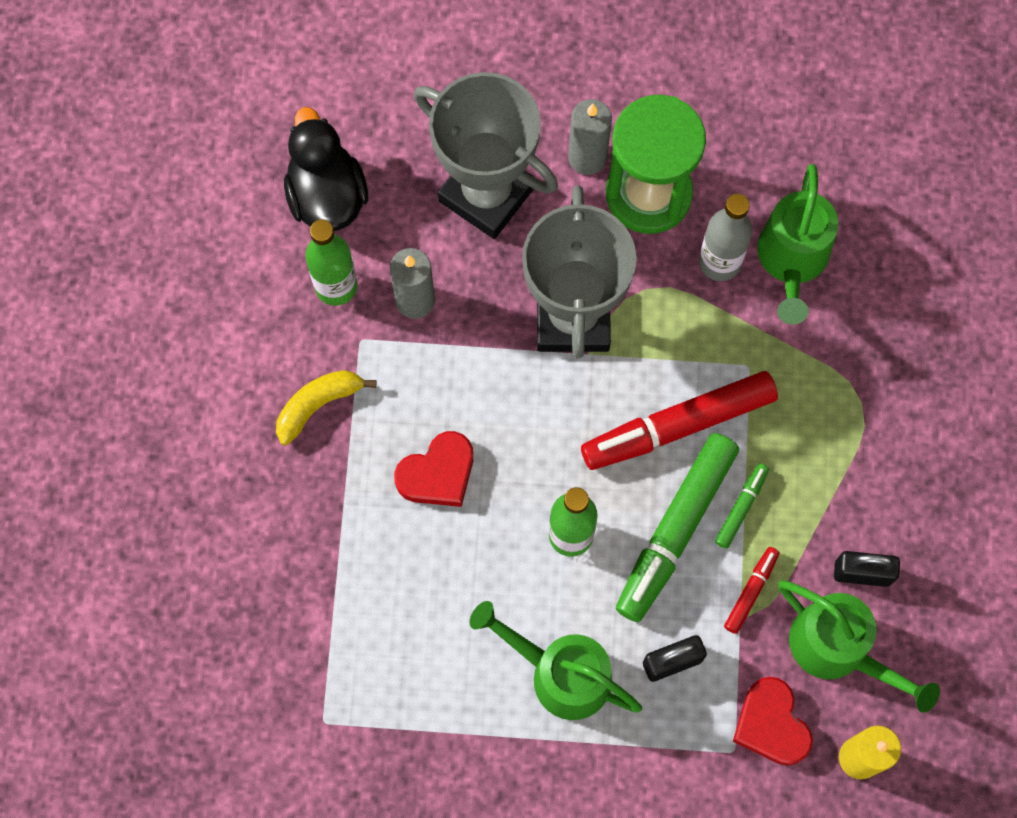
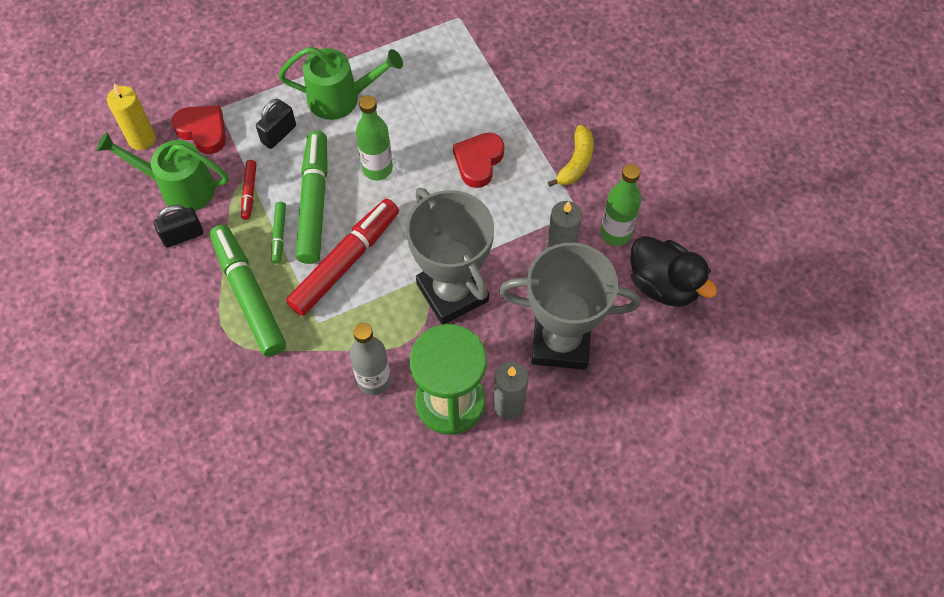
camera: 150 degrees right, 10 degrees down
green watering can [757,164,838,325] -> none
none -> green marker [210,225,286,357]

